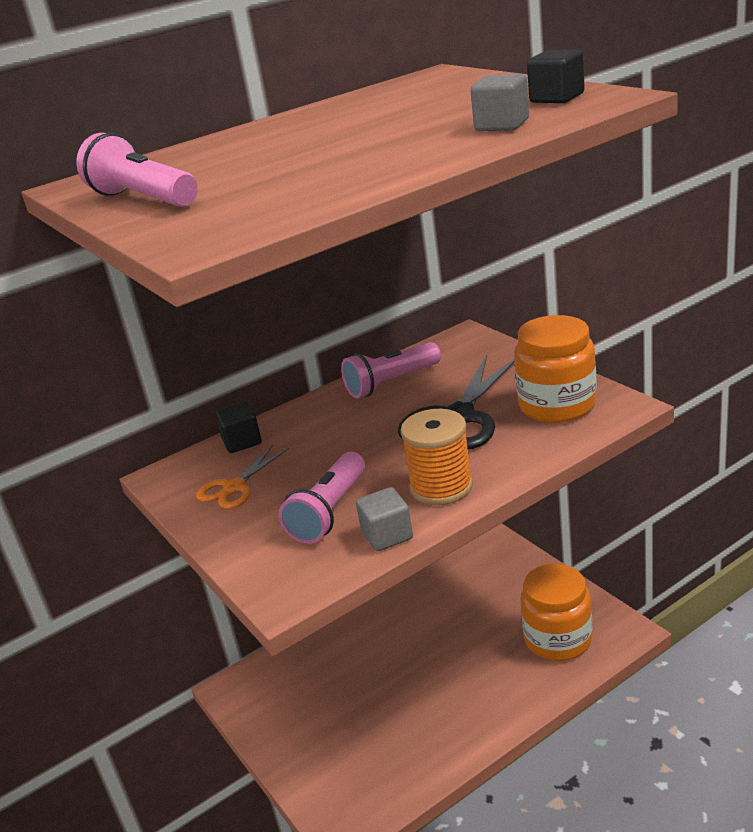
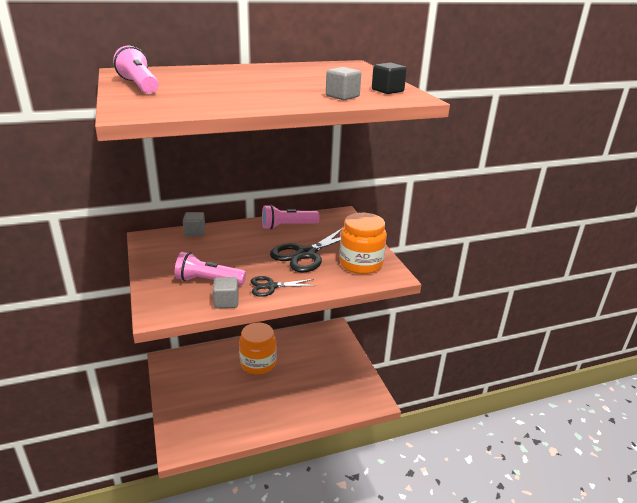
camera: 10 degrees right, 0 degrees up
orange scissors [196,445,289,509] -> none
black cube [215,402,262,453] -> grey cube [183,212,205,237]
pink flashlight [278,452,365,544] -> pink flashlight turned 60 degrees clockwise [175,252,246,285]
orange spool [400,409,473,505] -> black scissors [250,276,316,297]
orange jar [520,564,592,661] -> orange jar moved to [239,323,277,374]

